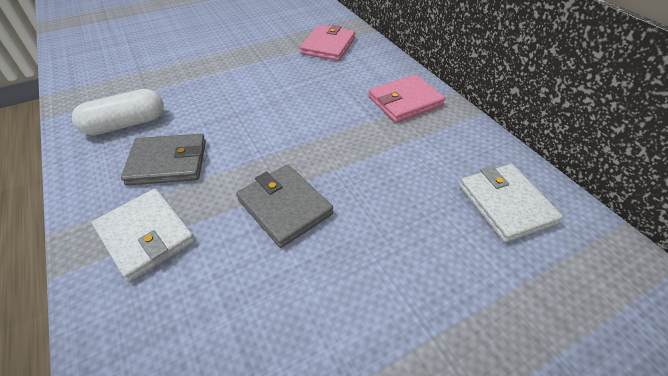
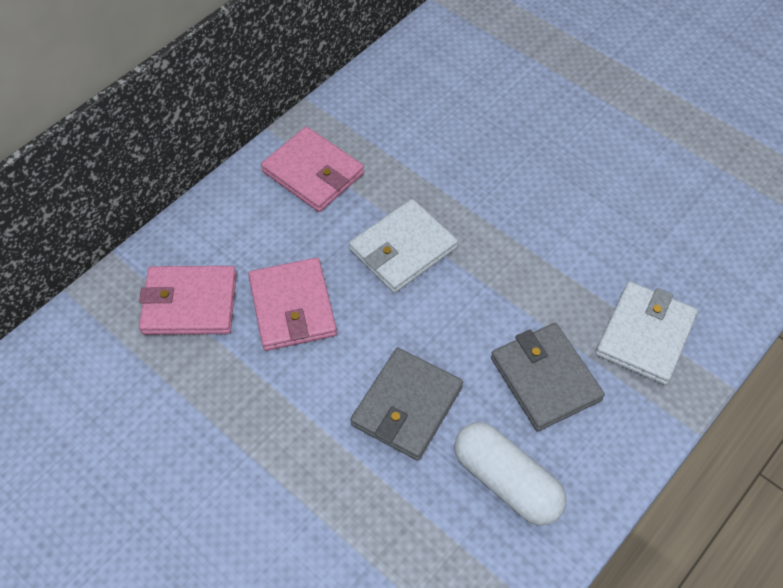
camera: 110 degrees left, 10 degrees up
grey wallet [236,164,333,248] -> grey wallet moved to [350,348,463,461]
white wallet [459,164,563,243] -> white wallet moved to [349,199,458,293]
none -> pink wallet [248,258,337,351]

